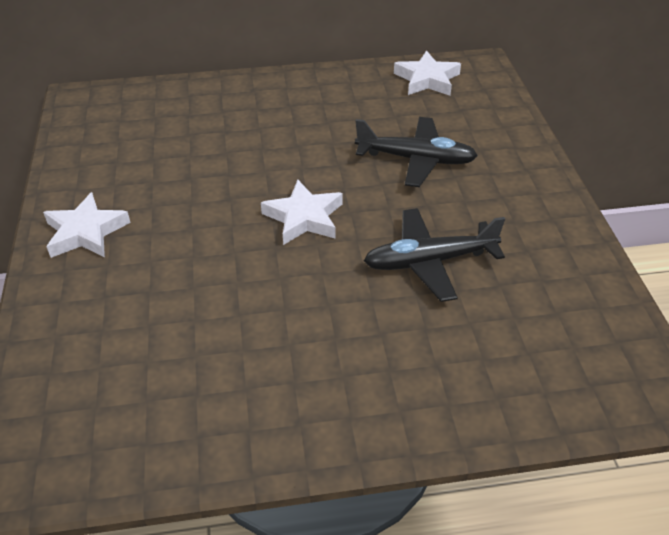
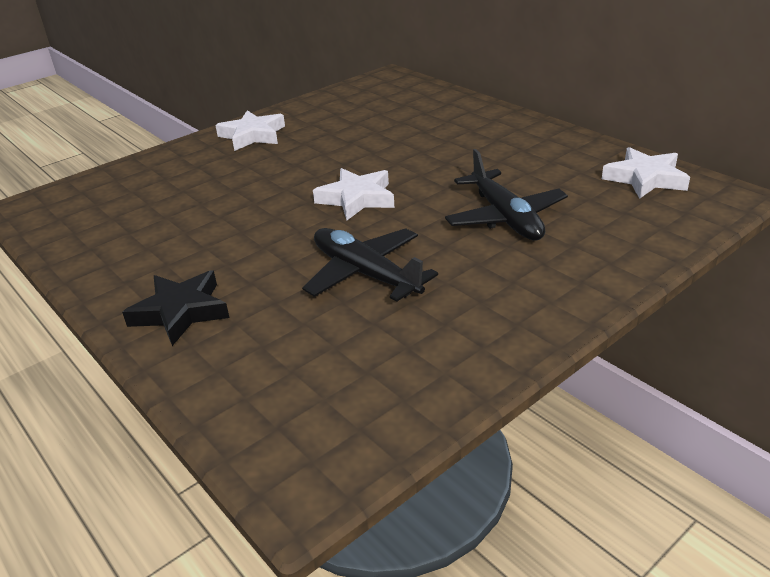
camera: 60 degrees right, 10 degrees down
none -> black star [122,270,230,346]

